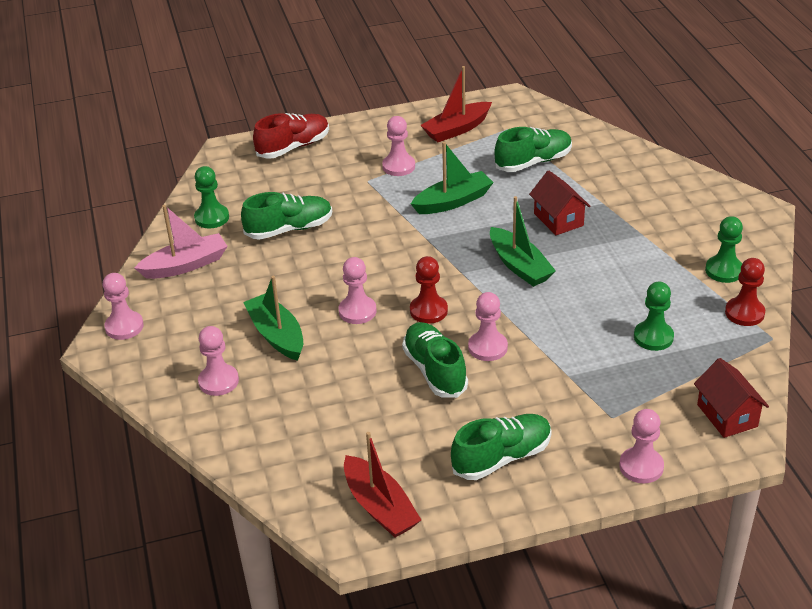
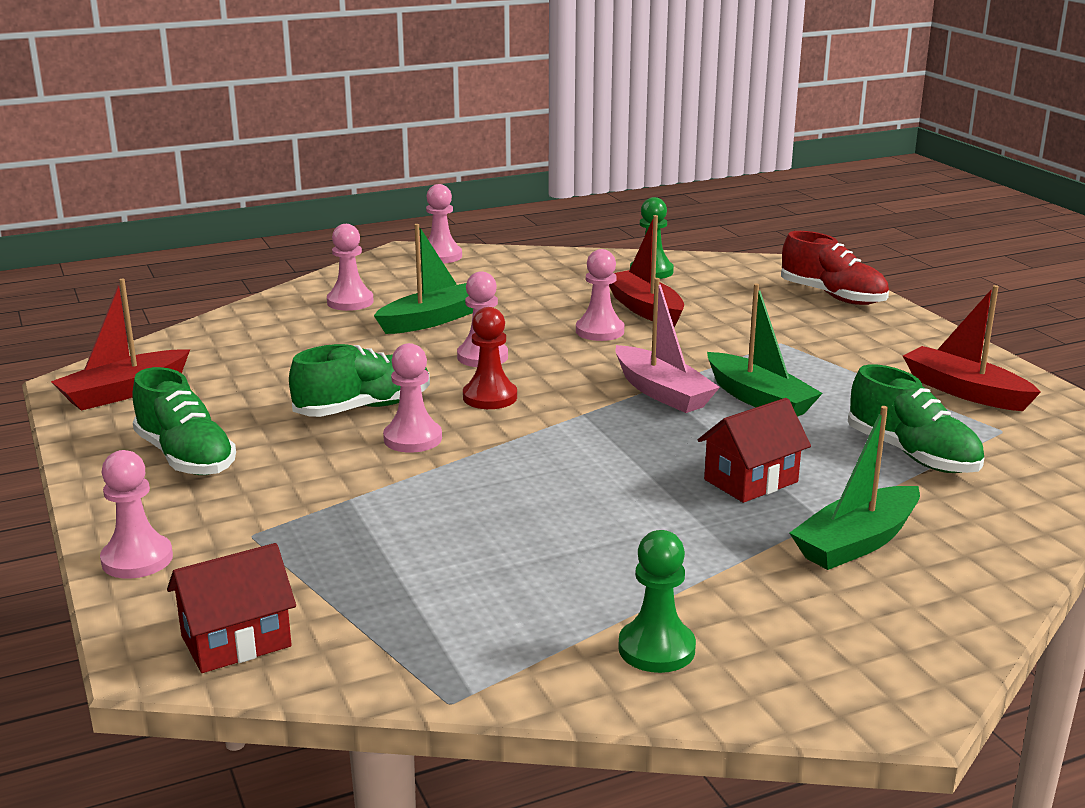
camera: 80 degrees right, 15 degrees down
pink boat [134,205,228,279] -> pink boat moved to [615,278,720,413]
green shoe [241,192,332,240] -> red boat [609,215,684,327]
pink pawn [382,116,415,176] -> pink pawn moved to [576,249,624,341]
green boat [490,196,556,287] -> green boat moved to [790,406,920,570]
green pawn [634,282,674,351] -> none
red pawn [725,258,765,326] -> none

